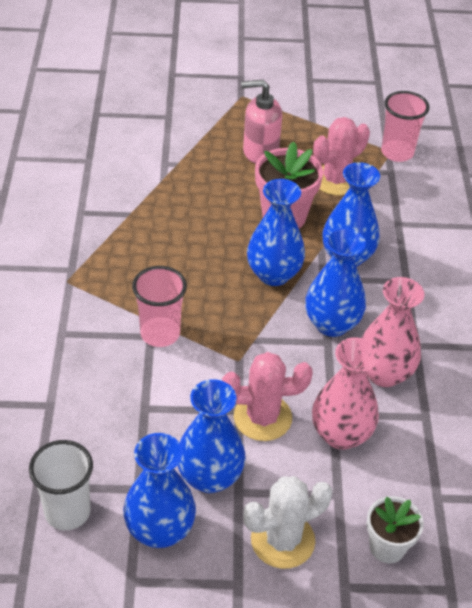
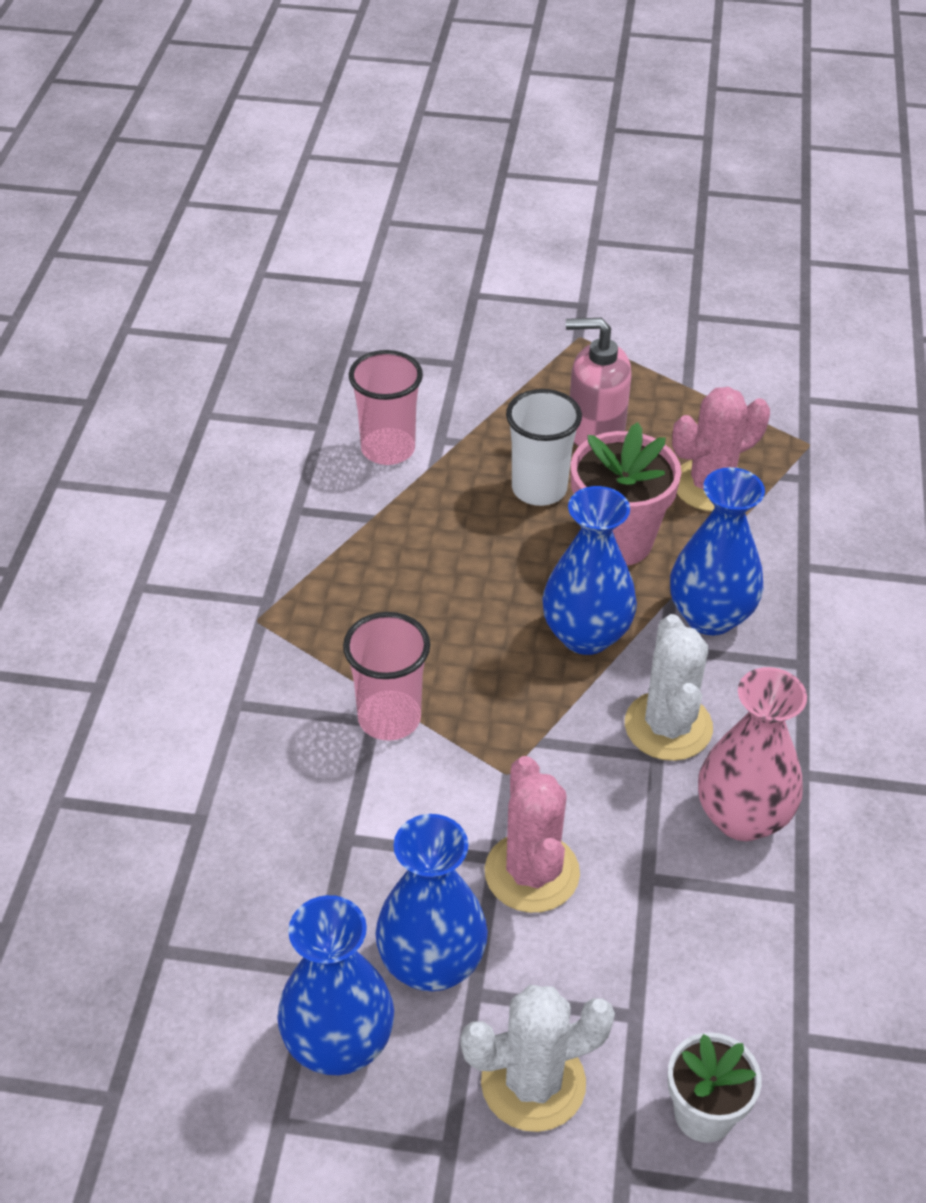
camera: 10 degrees right, 0 degrees up
white cup [29,440,93,530] -> white cup moved to [506,389,582,506]
pink cactus [222,352,313,441] -> pink cactus turned 75 degrees clockwise [485,756,580,913]
blue vase [305,228,366,337] -> white cactus [625,614,713,761]
pink vase [312,338,379,450] -> none
pink cup [381,91,429,162] -> pink cup moved to [349,350,423,465]

